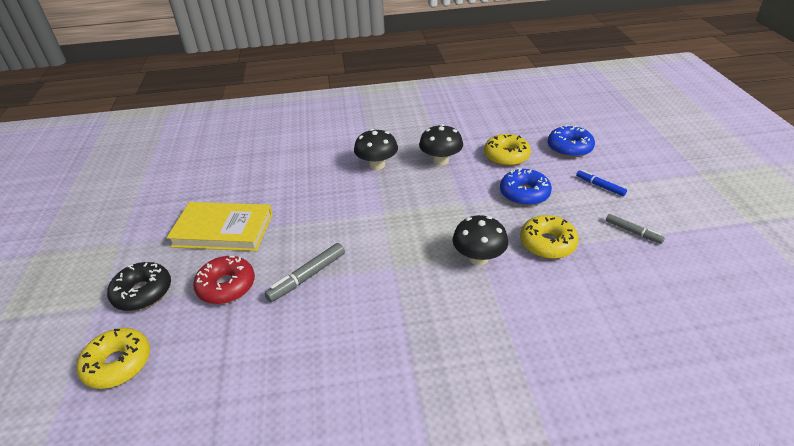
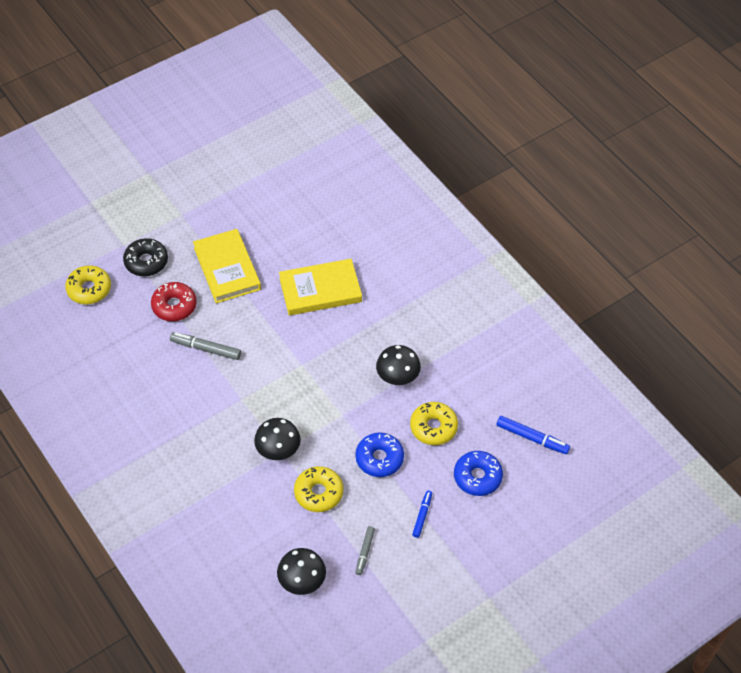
camera: 60 degrees right, 15 degrees up
black mushroom [354,129,398,170] -> black mushroom moved to [277,548,326,595]
none -> yellow book [279,259,362,316]
none -> blue marker [497,416,570,454]

